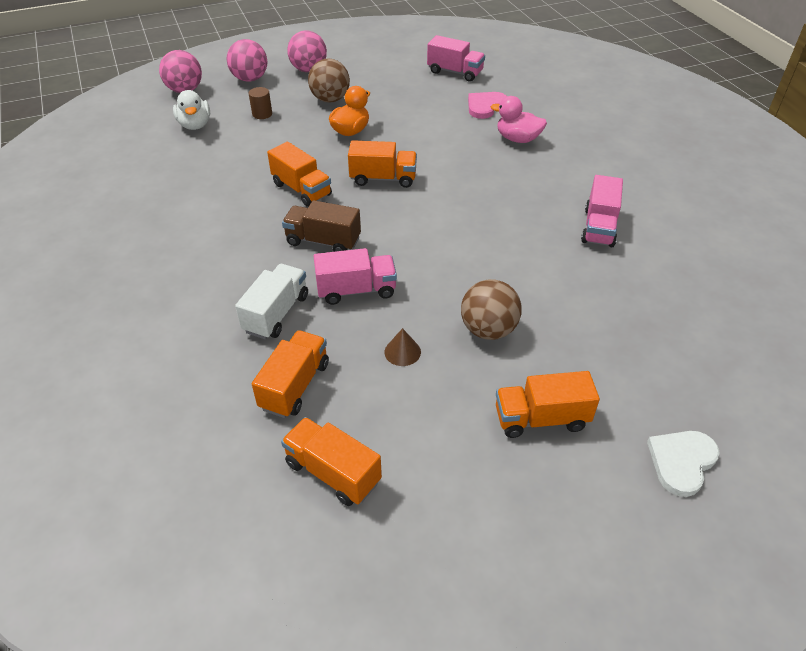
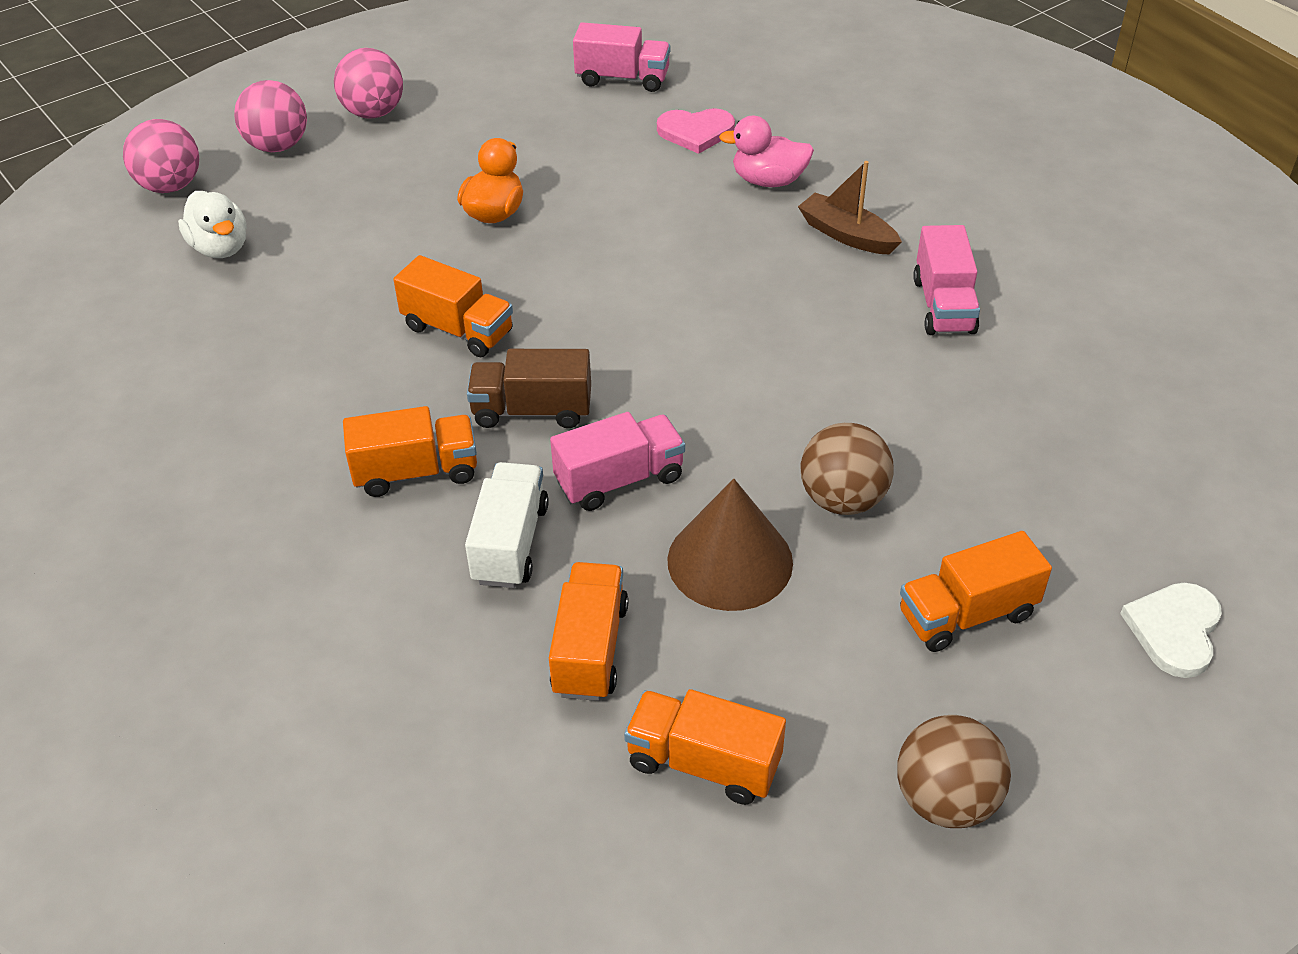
camera: 15 degrees left, 0 degrees up
brown cylinder [249,87,272,119] -> none
brown ball [308,58,350,103] -> brown ball moved to [897,715,1011,828]
orange truck [348,140,417,188] -> orange truck moved to [343,406,477,497]
brown cone [384,328,421,366] -> brown cone [667,479,793,611], size x2.20
pink heart [468,92,507,119] -> pink heart turned 120 degrees counterclockwise [657,108,735,154]
none -> brown boat [798,161,902,254]

